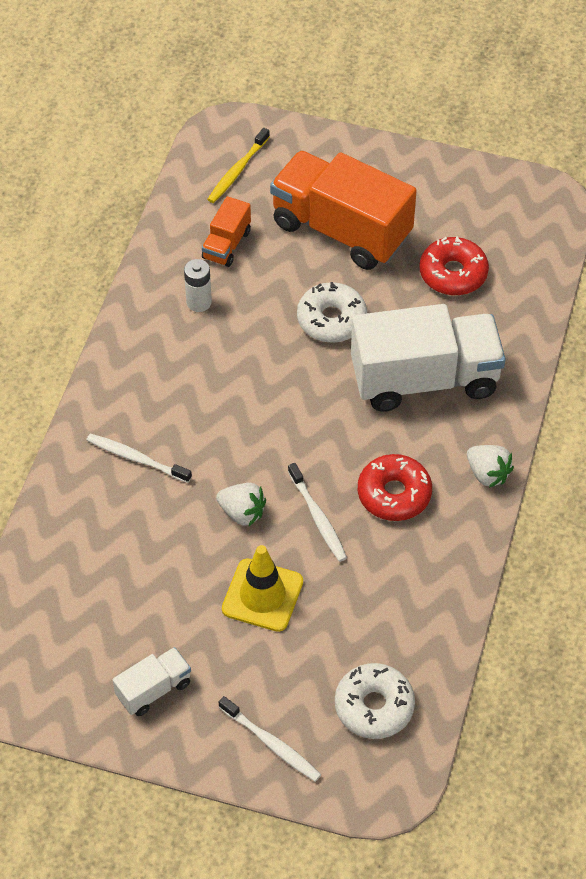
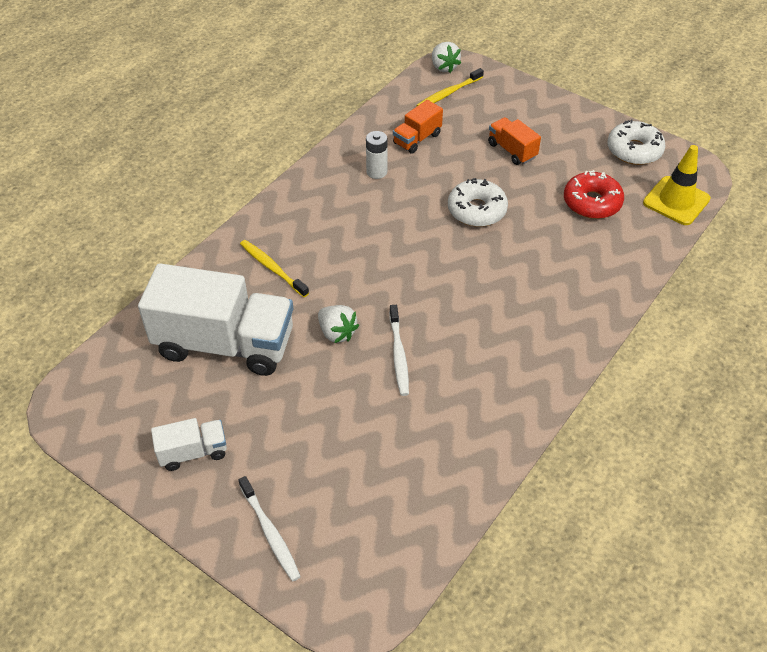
camera: 20 degrees right, 5 degrees down
white toothbrush [87,433,192,483] -> yellow toothbrush [240,240,309,297]
yellow traffic cone [222,545,303,632] -> yellow traffic cone moved to [643,145,711,225]
orange truck [270,151,417,270] -> orange truck [488,117,541,165], size x0.46
white donut [335,663,415,739] -> white donut moved to [607,120,666,165]
white truck [351,304,506,412] -> white truck moved to [138,263,293,376]
red donut [358,454,432,521] -> none
white strawberry [467,445,514,488] -> white strawberry moved to [432,42,461,73]

